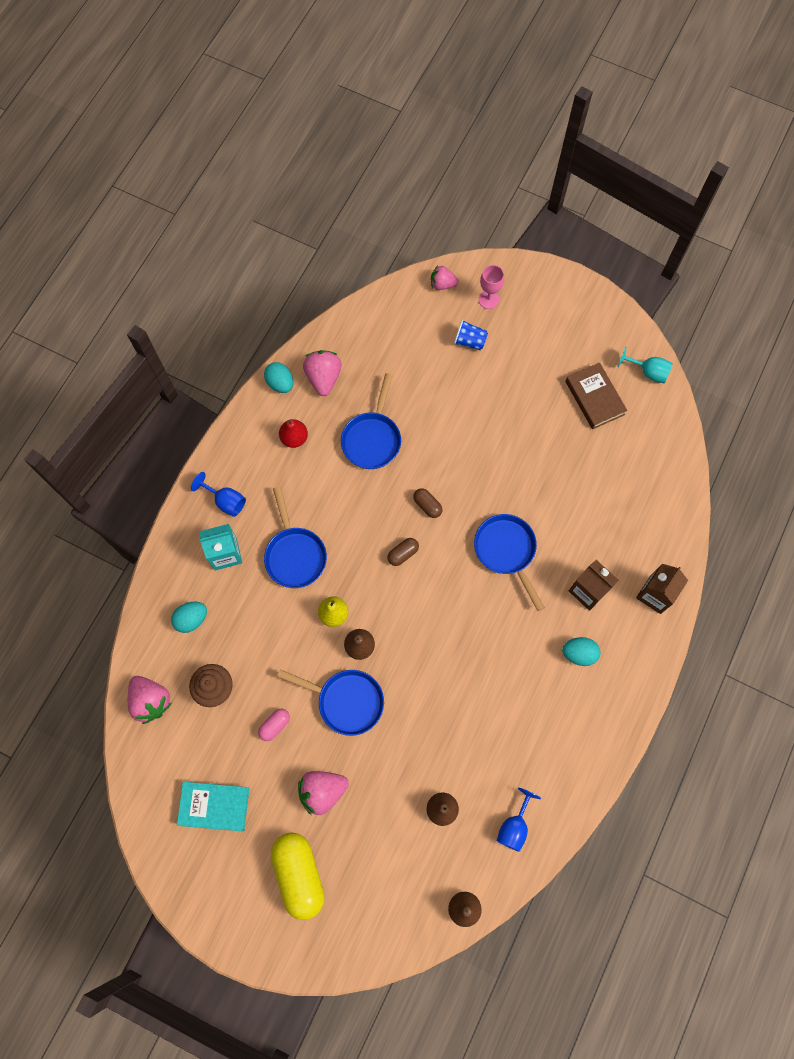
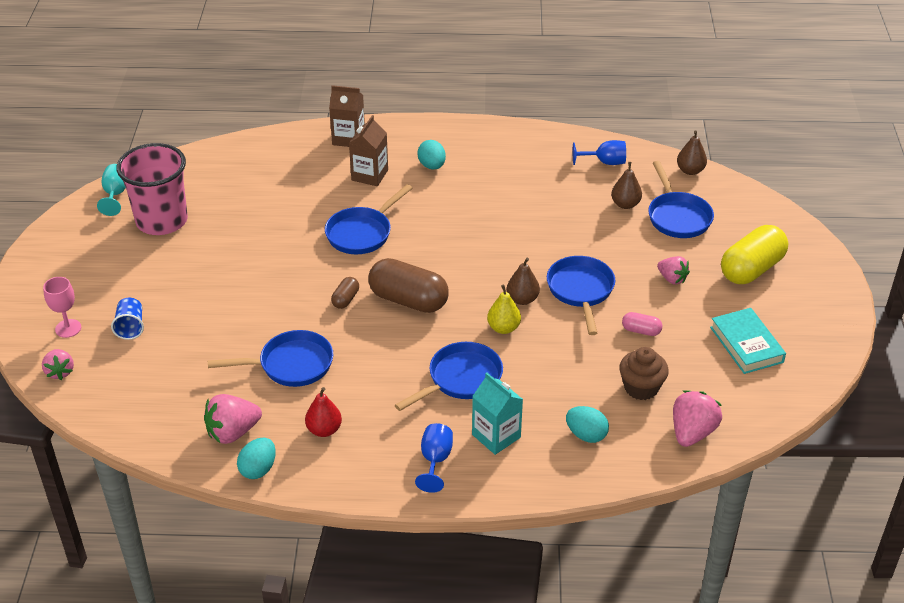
camera: 115 degrees left, 30 degrees down
pink strawberry [298,771,349,815] -> pink strawberry [657,256,690,284], size x0.65
brown capsule [387,538,419,566] -> brown capsule [368,258,449,313], size x2.15
brown book [565,363,627,429] -> pink cup [117,143,188,235]
none -> blue pan [648,161,714,238]

